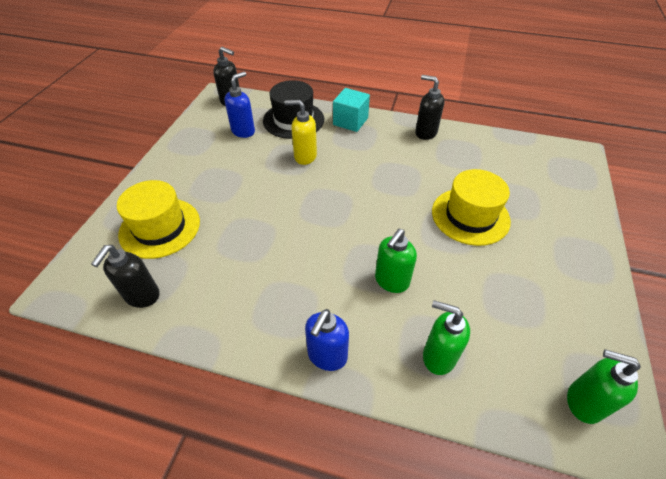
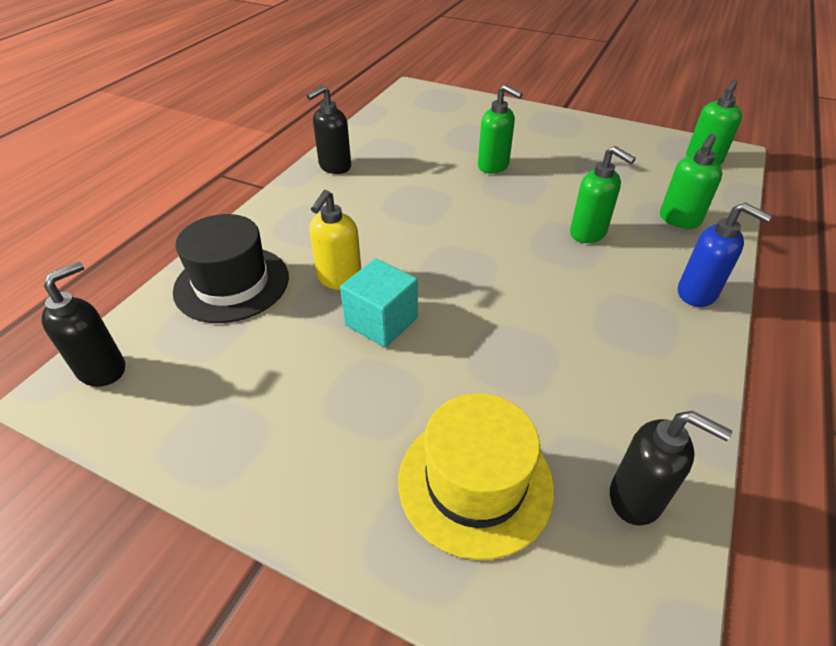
camera: 80 degrees left, 5 degrees down
blue soap dispenser [225,71,255,138] -> none
turquoise cube [333,88,370,132] -> turquoise cube moved to [340,258,418,348]
yellow hat [432,169,511,246] -> green soap dispenser [478,85,523,174]

